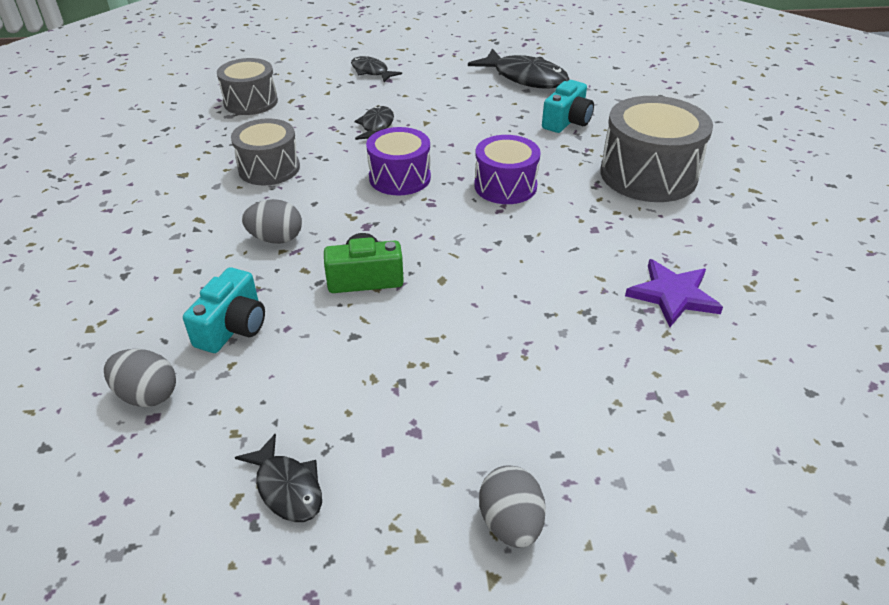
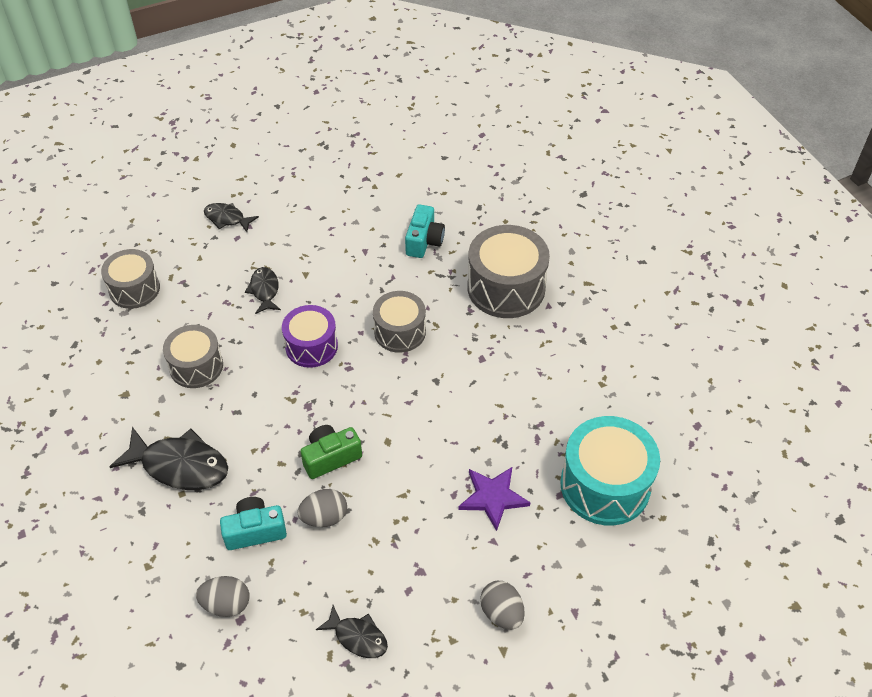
camera: 20 degrees left, 10 degrees up
turquoise camera [183,267,265,353] -> turquoise camera turned 105 degrees counterclockwise [220,497,287,550]
grey egg [242,199,302,244] -> grey egg moved to [298,489,347,527]
black fish [468,48,569,89] -> black fish moved to [109,427,228,490]
purple drum [474,135,541,204] -> grey drum [373,291,426,353]
purple star [625,259,723,327] -> purple star moved to [458,467,531,531]
none -> turquoise drum [560,416,660,525]

